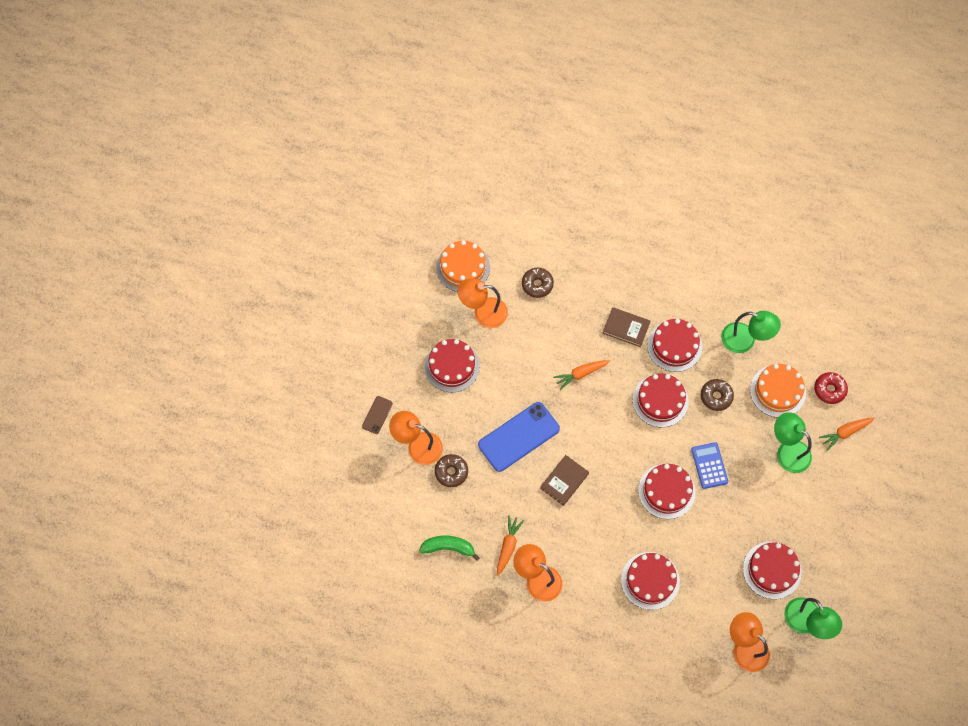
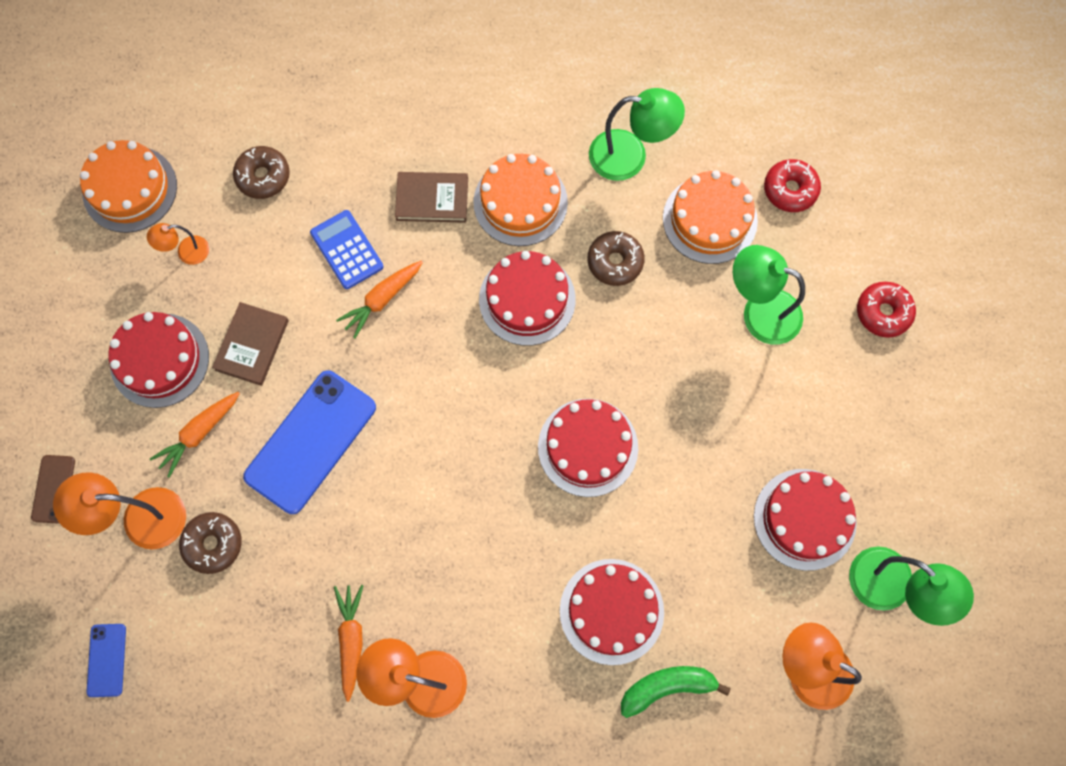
camera: 20 degrees left, 5 degrees up
green banana [419,536,480,561] -> green banana moved to [621,666,731,718]
orange lamp [458,279,508,328] -> orange lamp [147,223,209,265], size x0.54
brown book [540,455,589,506] -> brown book moved to [212,302,289,386]
red cake [647,319,702,372] -> orange cake [473,154,568,246]
blue calculator [691,442,728,489] -> blue calculator moved to [310,210,384,289]
orange carrot [819,418,875,451] -> orange carrot moved to [150,392,240,478]
none -> blue phone [86,624,126,697]
none -> red donut [857,282,916,338]

